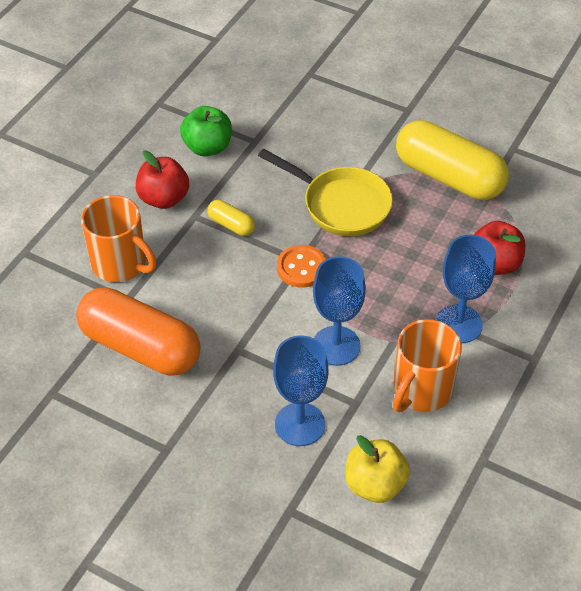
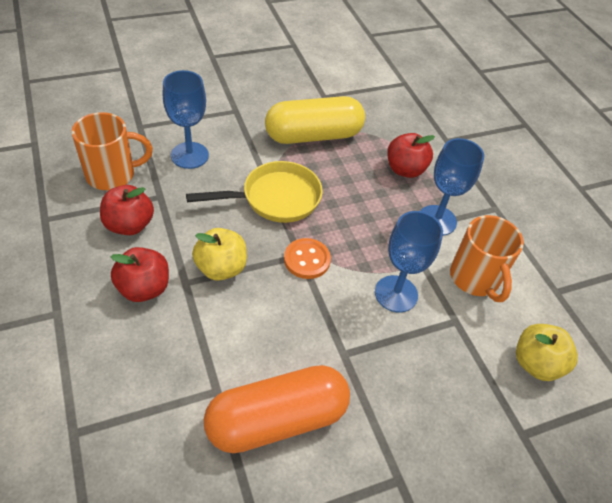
camera: 55 degrees left, 0 degrees up
orange mug [81,195,157,282] -> orange mug moved to [71,112,153,190]
green apple [180,106,232,156] -> red apple [100,185,154,235]
yellow capsule [207,200,255,236] -> yellow apple [192,228,247,281]
blue goblet [273,336,328,446] -> blue goblet moved to [163,70,209,169]

